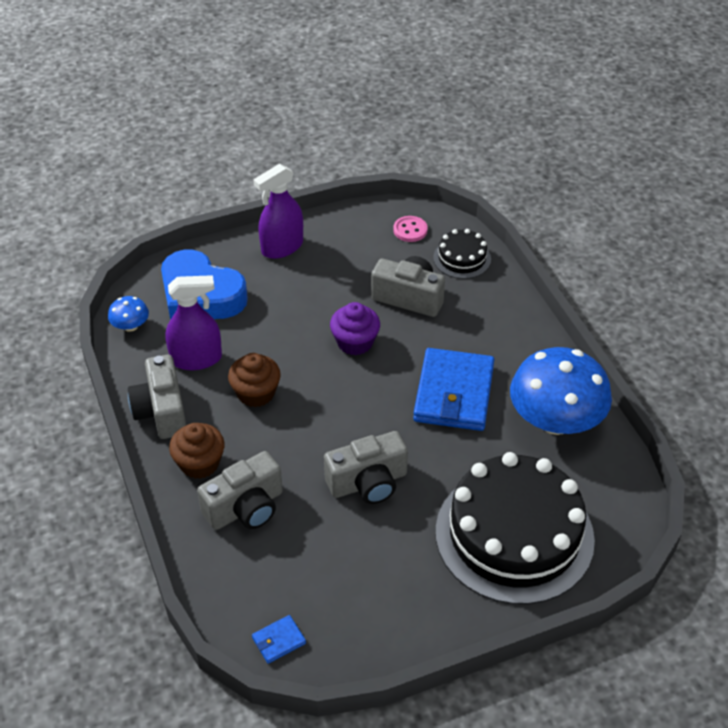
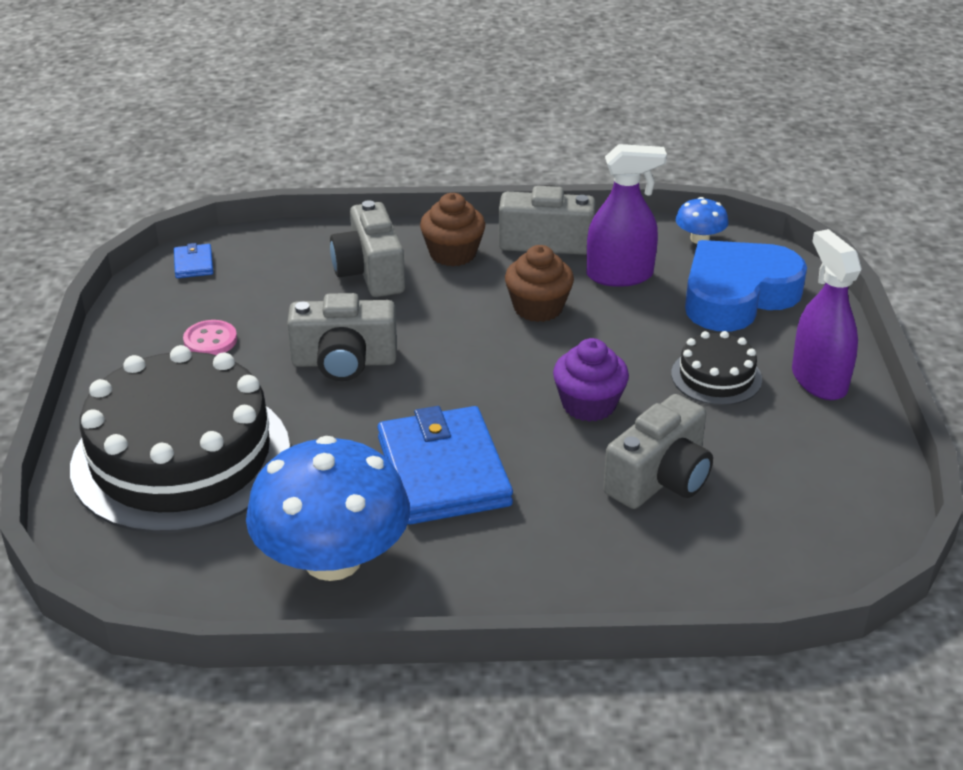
camera: 110 degrees right, 10 degrees down
purple spray bottle [165,275,222,370] -> purple spray bottle turned 105 degrees counterclockwise [587,144,667,287]
grey camera [324,431,408,504] -> grey camera turned 90 degrees counterclockwise [287,293,397,381]
pink button [393,216,428,242] -> pink button moved to [183,320,237,355]
blue wallet [413,348,494,431] -> blue wallet turned 45 degrees clockwise [378,406,513,524]
black cake [433,229,491,279] -> black cake moved to [671,331,762,405]

